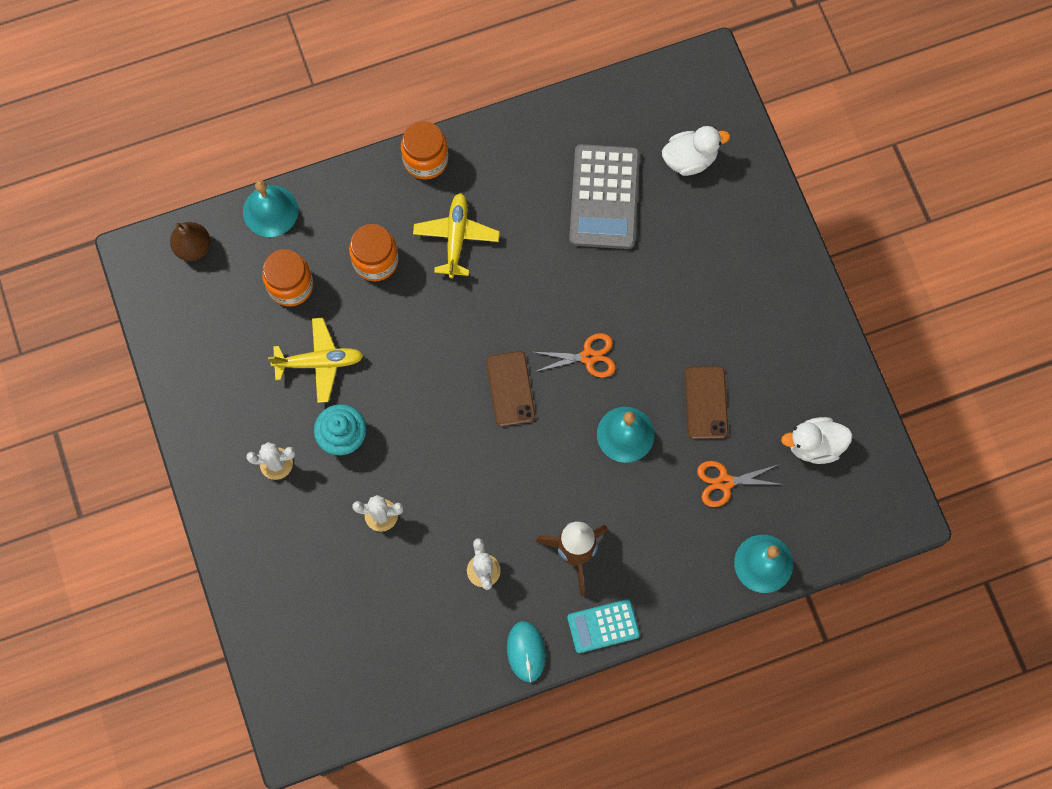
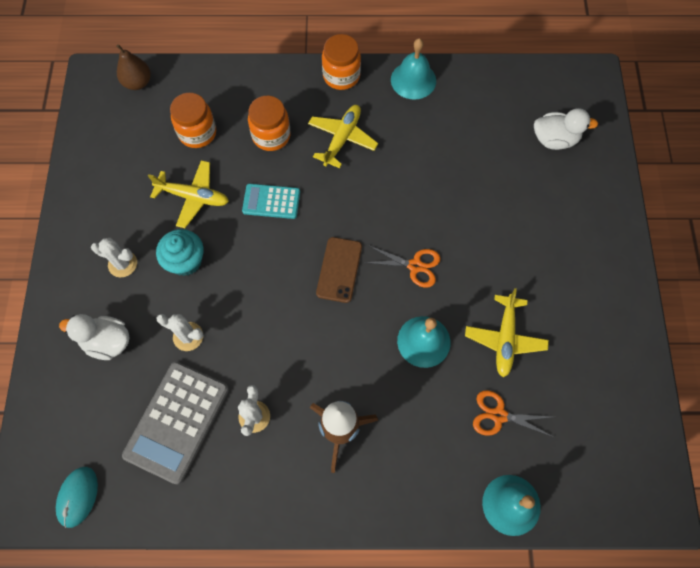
camera: 20 degrees right, 5 degrees down
turquoise bell [243,180,298,237] -> turquoise bell moved to [391,38,436,100]
turquoise mouse [507,621,546,682] -> turquoise mouse moved to [56,467,98,528]
turquoise calculator [567,599,640,653] -> turquoise calculator moved to [242,184,300,219]
grey calculator [569,144,640,249] -> grey calculator moved to [122,362,229,484]
brown phone [685,366,728,439] -> yellow plane [465,288,549,377]
white duck [781,417,853,464] -> white duck moved to [59,314,130,360]

